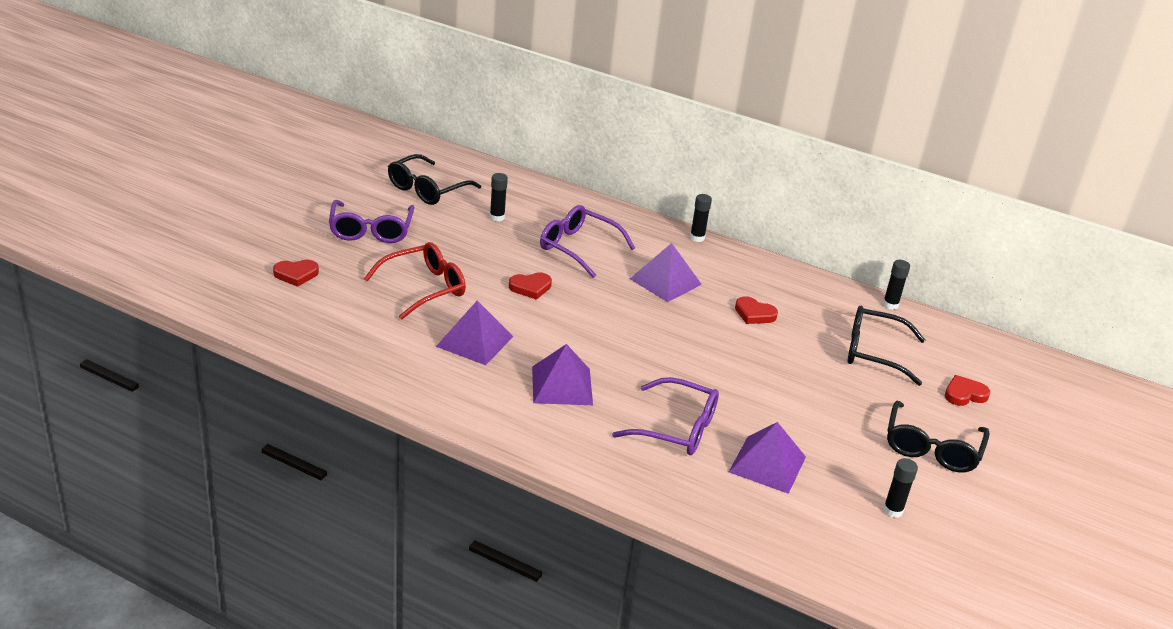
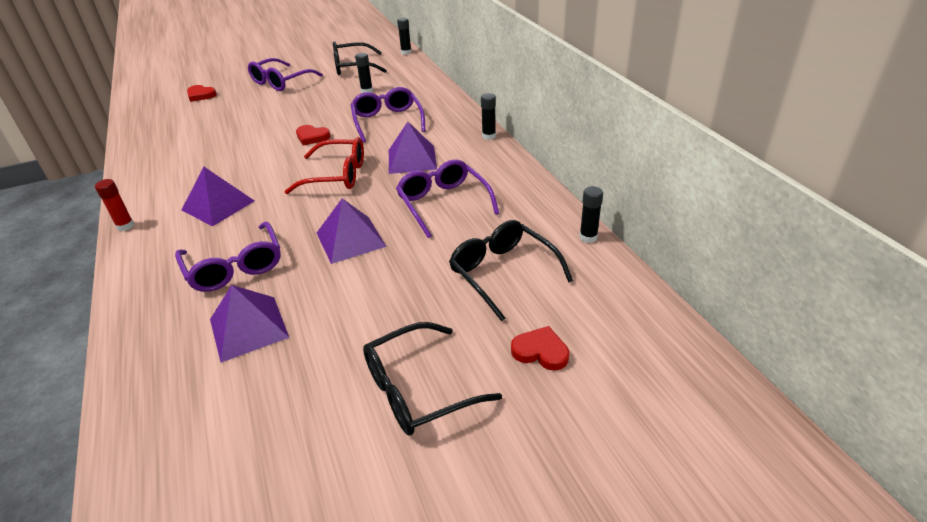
camera: 45 degrees right, 5 degrees up
red glasses [364,242,466,319] -> red glasses moved to [284,137,364,194]
purple pyramid [436,300,513,365] -> purple pyramid moved to [317,198,387,264]
red heart [735,296,778,324] -> purple glasses [396,159,499,238]
black glue stick [883,458,918,518] -> black glue stick moved to [397,17,412,55]
none -> red glue stick [95,179,134,231]

